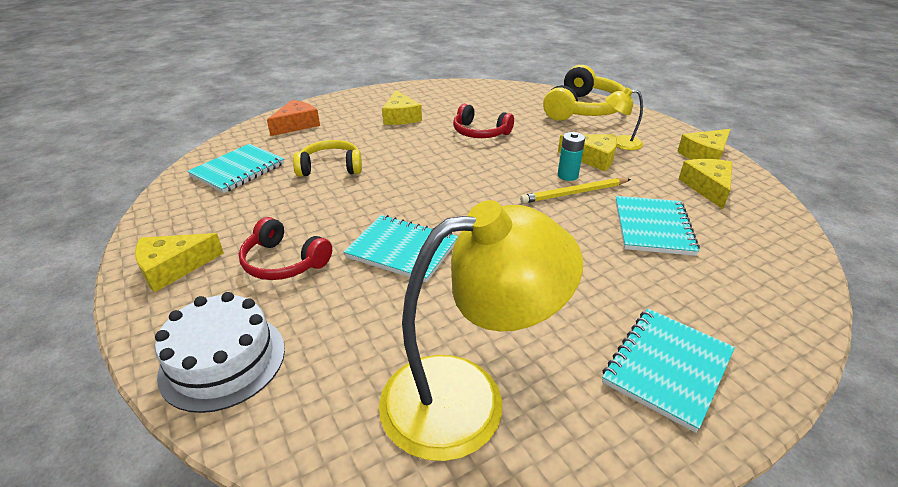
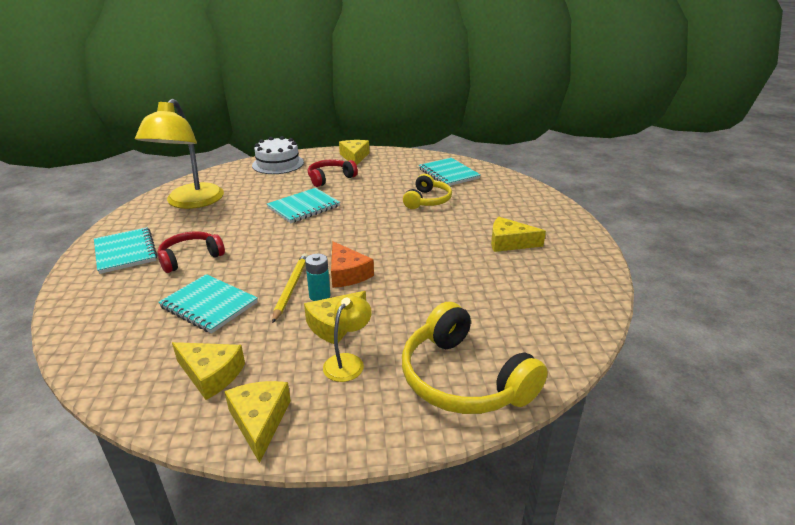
camera: 115 degrees right, 5 degrees down
orange cheese [267,100,320,136] -> orange cheese moved to [331,241,374,288]
red headphones [453,104,514,138] -> red headphones moved to [158,231,225,273]

